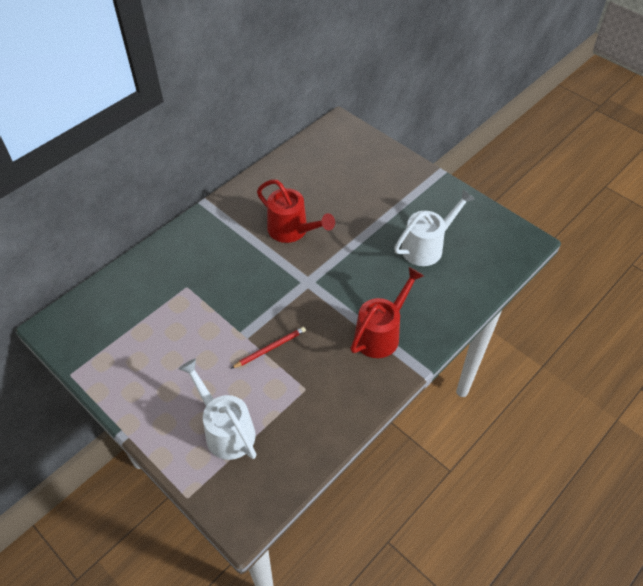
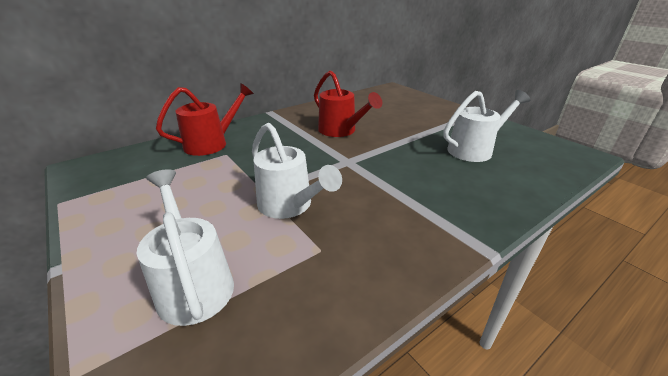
camera: 10 degrees right, 20 degrees down
red pencil [231,327,306,369] -> white watering can [252,123,342,219]
red watering can [351,267,424,358] -> red watering can moved to [156,83,254,156]

